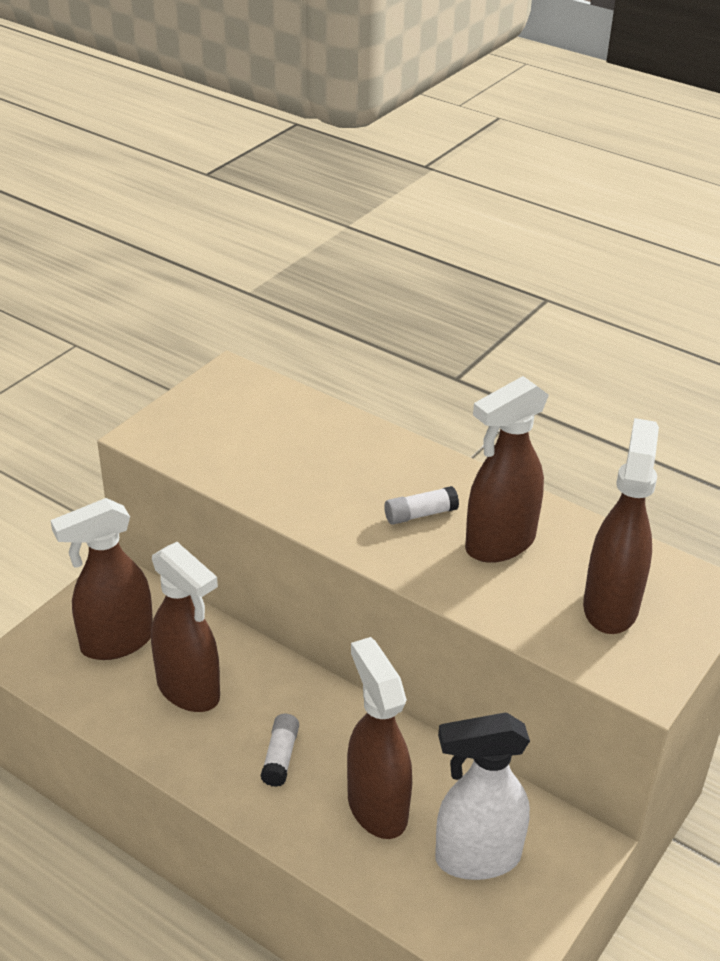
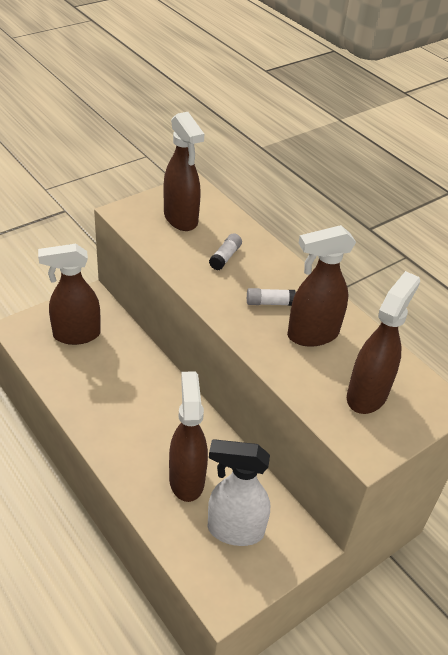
camera: 15 degrees right, 5 degrees up
brown spray bottle [151,542,220,712] -> brown spray bottle moved to [164,112,204,231]
white glue stick [261,714,299,787] -> white glue stick moved to [209,233,242,270]

